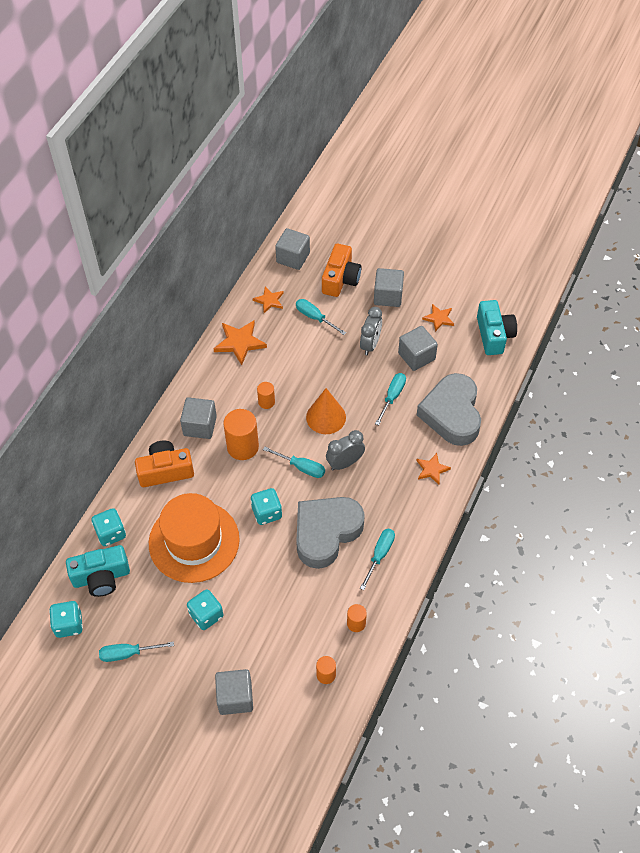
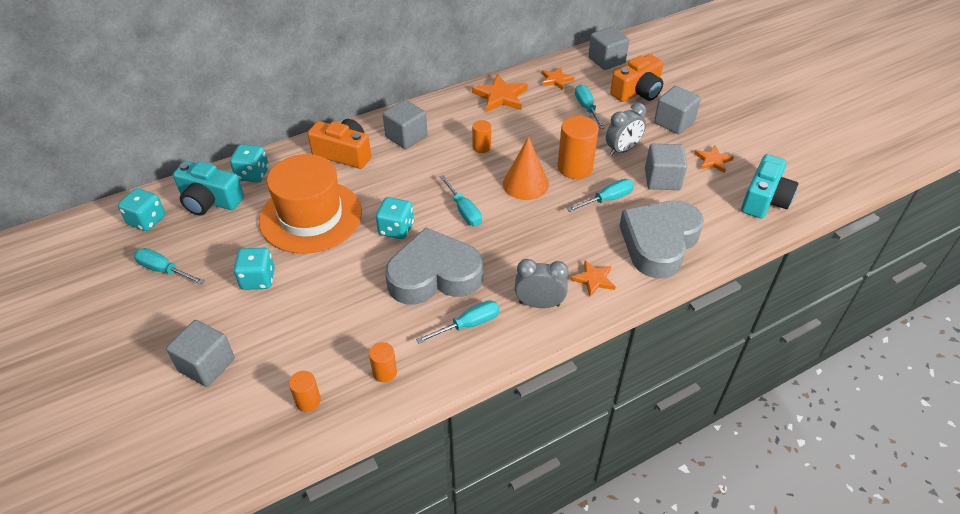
camera: 35 degrees right, 10 degrees down
orange cylinder [223,409,259,460] -> orange cylinder moved to [557,116,599,179]
grey clock [326,430,365,471] -> grey clock moved to [515,259,569,308]

